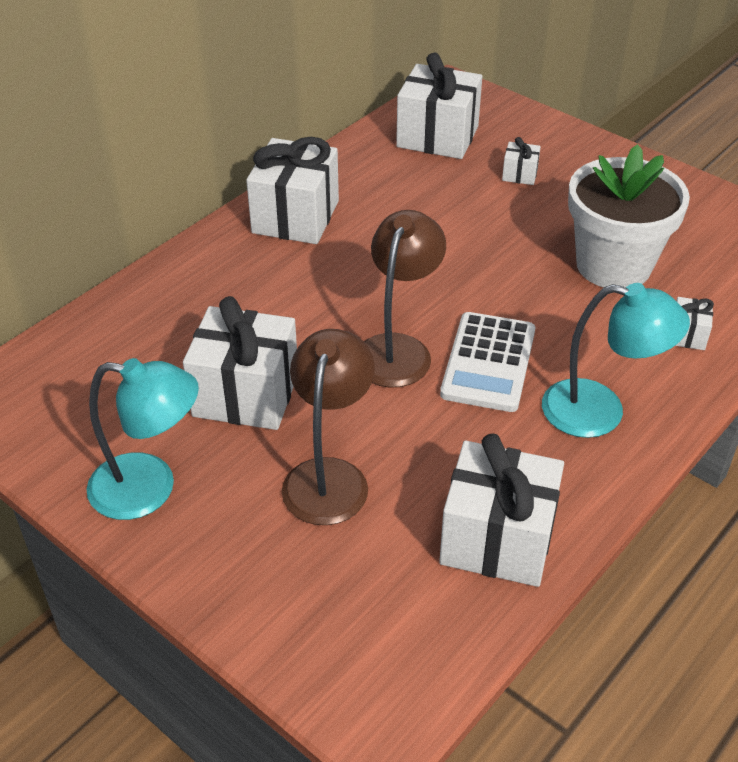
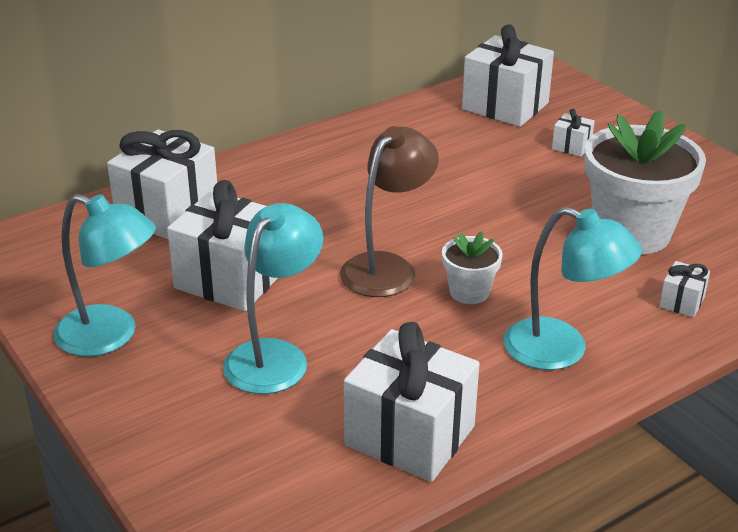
camera: 15 degrees right, 10 degrees down
white gift [246,137,339,244] -> white gift moved to [107,129,217,239]
brown lamp [282,329,375,525] -> turquoise lamp [223,203,323,394]
white calculator [440,312,535,412] -> white flower pot [442,231,503,304]

